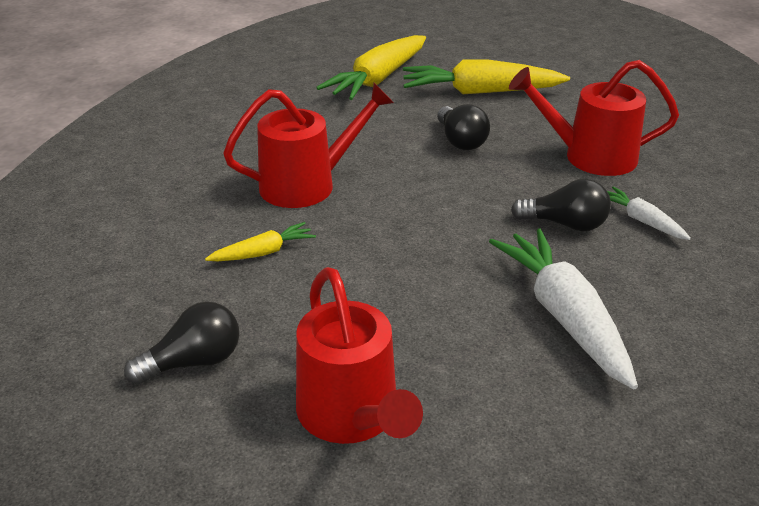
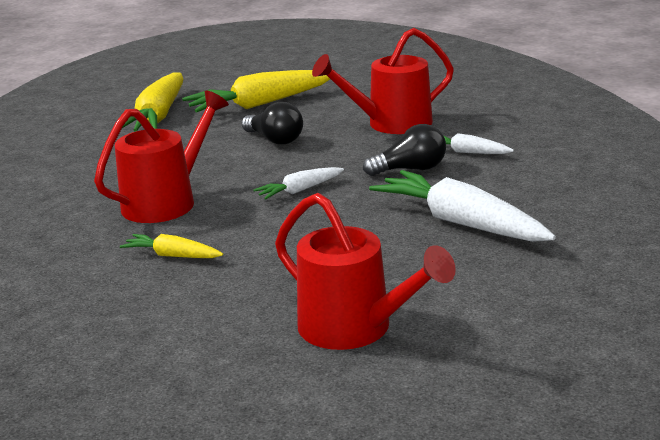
camera: 25 degrees left, 10 degrees down
black light bulb [124,301,239,384] -> none
yellow carrot [205,222,316,261] -> yellow carrot turned 105 degrees counterclockwise [120,234,223,258]
none -> white carrot [253,167,344,199]

